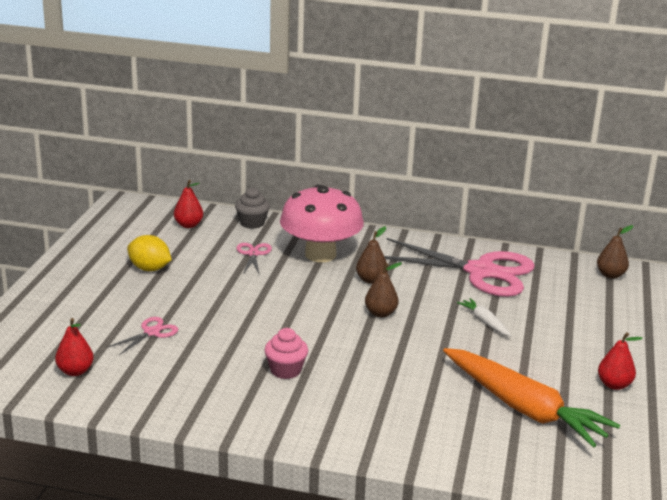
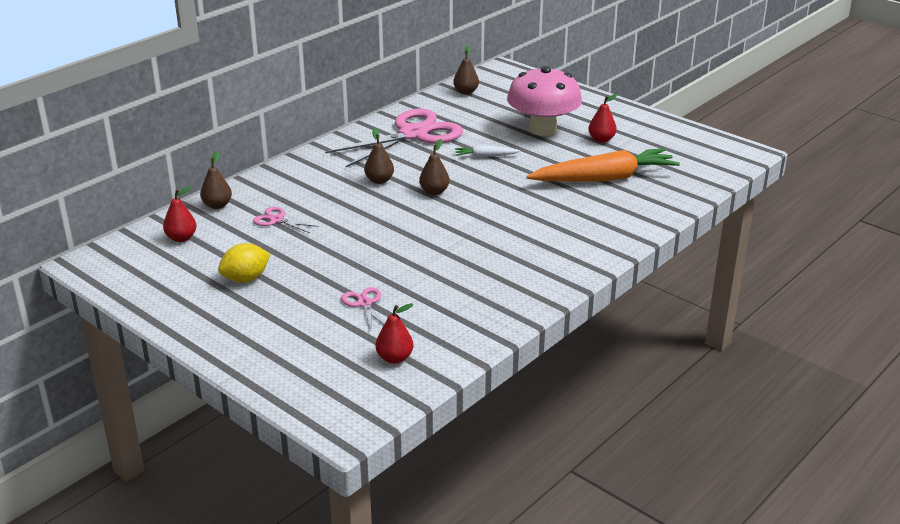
camera: 60 degrees left, 5 degrees up
grey cupcake [235,187,270,229] -> brown pear [200,151,232,209]
pink cupcake [264,328,308,379] -> none
pink mushroom [280,185,364,262] -> pink mushroom moved to [507,66,582,136]

